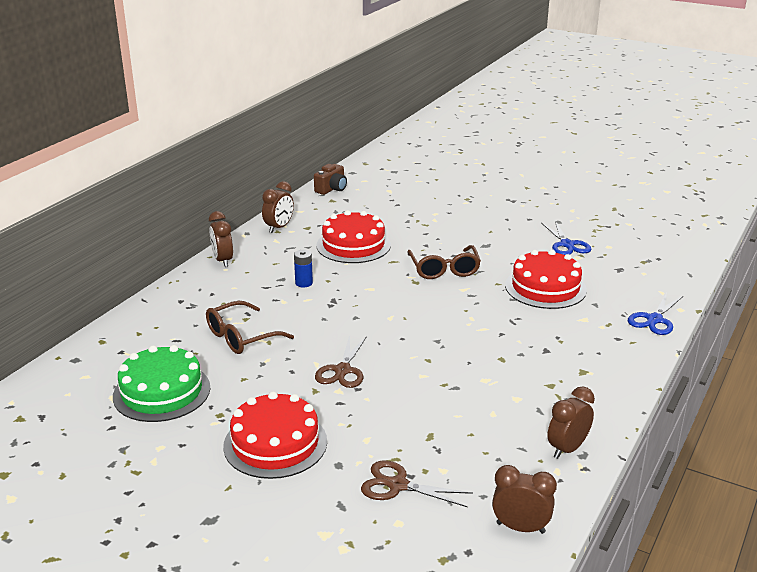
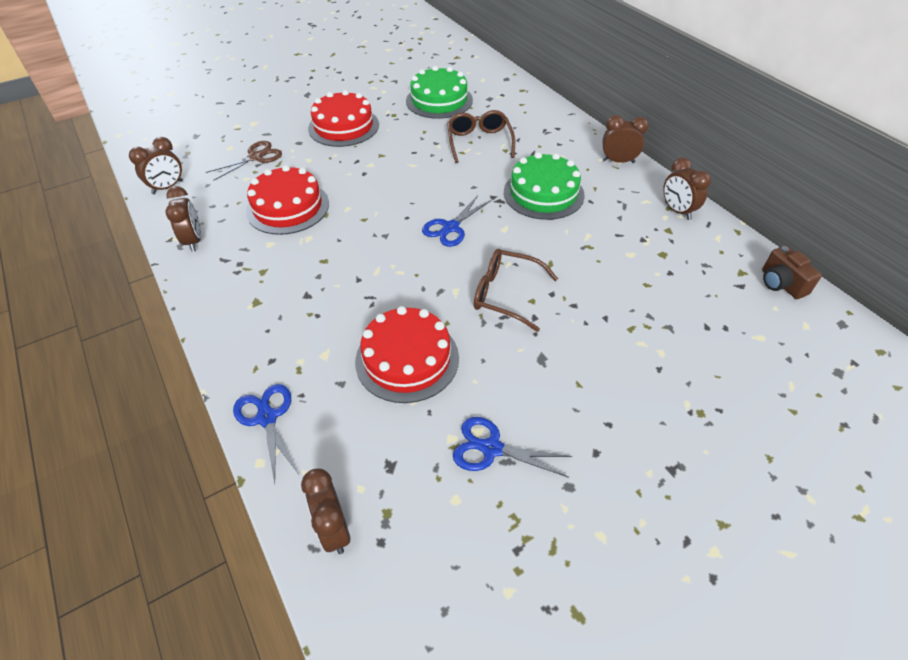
camera: 120 degrees right, 20 degrees up
blue battery [294,250,313,287] -> green cake [504,152,585,220]
brown scissors [315,335,367,388] -> none
red cake [317,210,391,263] -> red cake moved to [246,165,329,235]
none -> brown clock [301,469,350,554]
none -> blue scissors [422,195,492,247]

